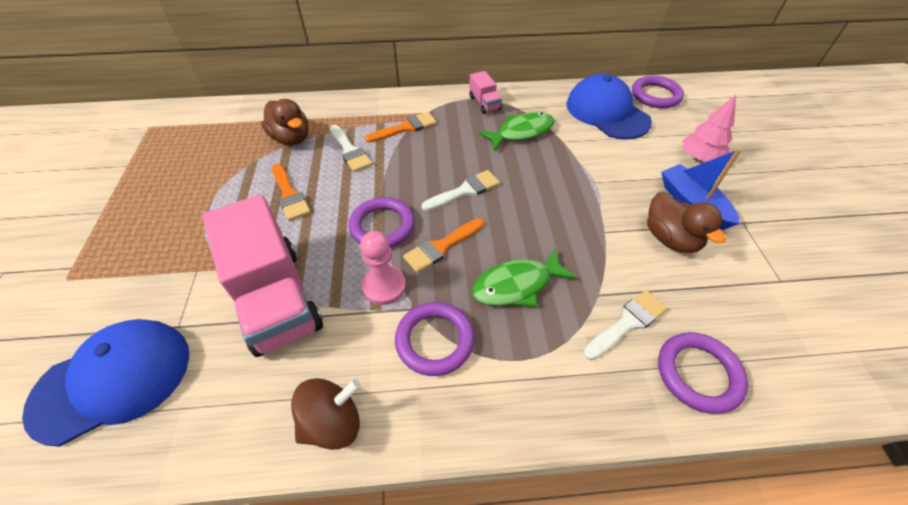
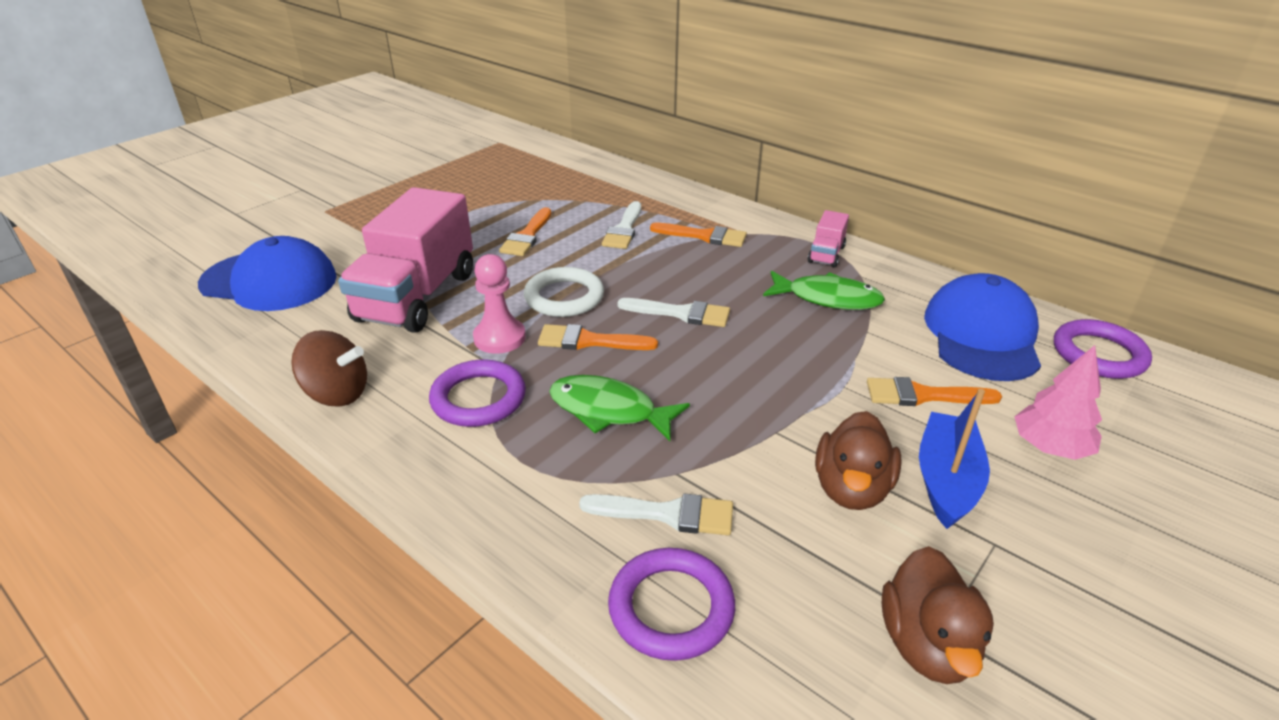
camera: 45 degrees right, 15 degrees down
brown duck [261,99,309,145] -> brown duck moved to [881,546,994,684]
purple ring [349,197,415,248] -> white ring [524,267,604,317]
none -> orange brush [867,377,1002,406]

